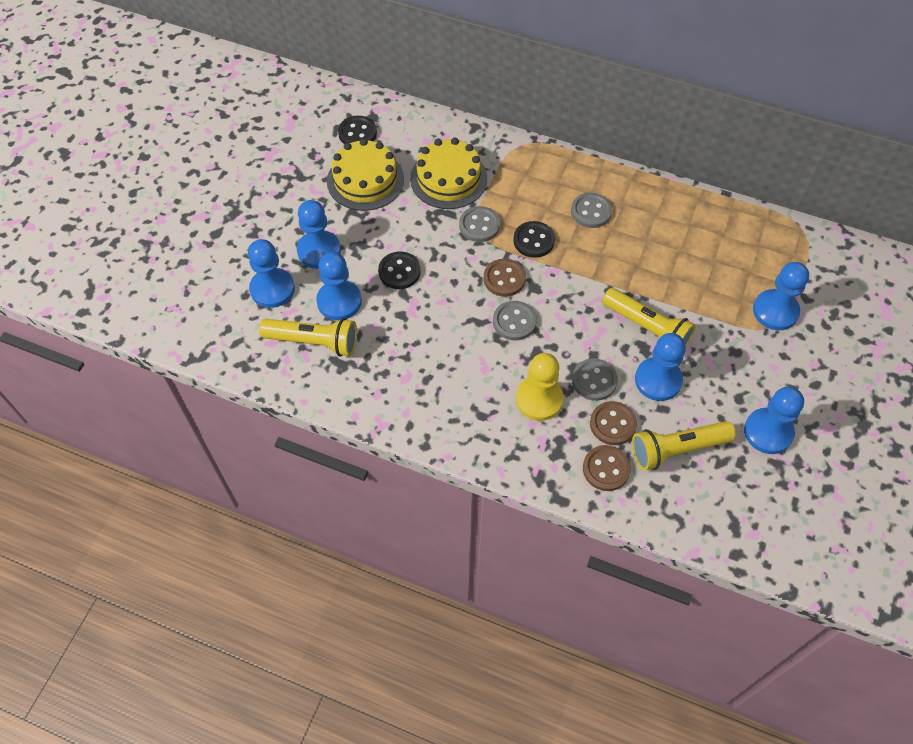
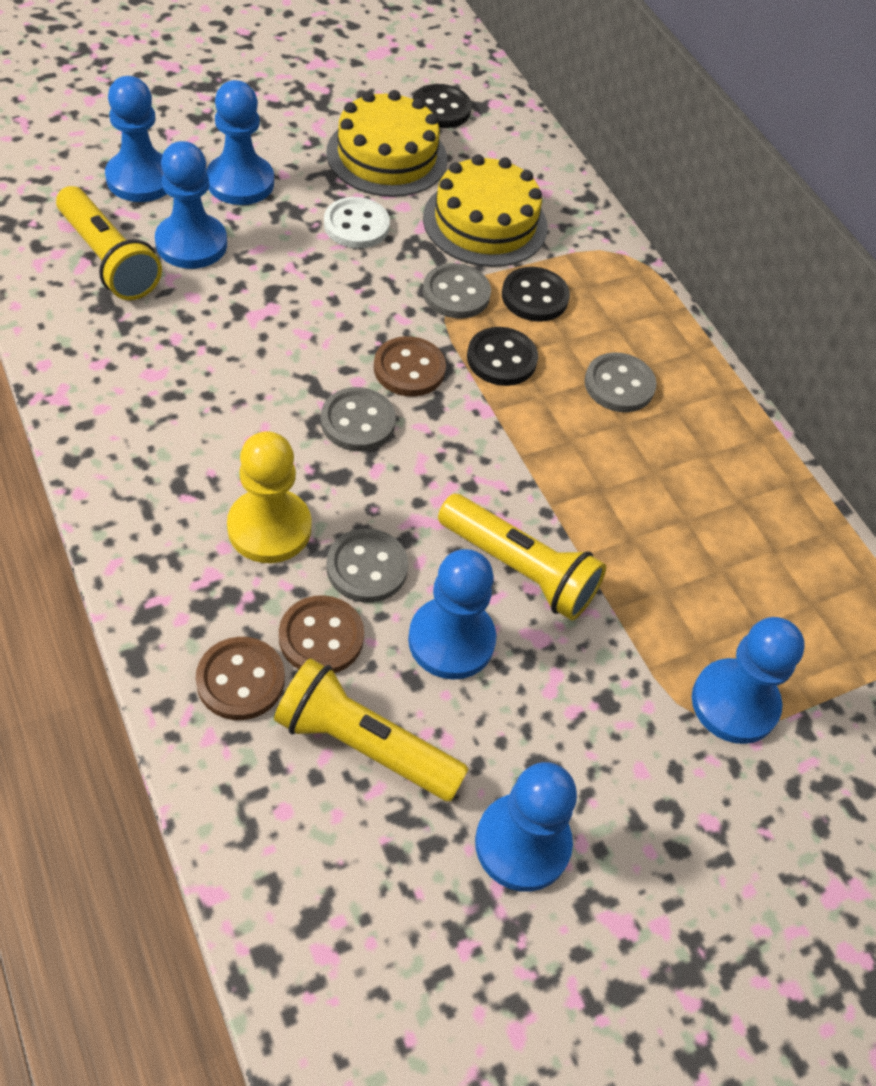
camera: 35 degrees right, 5 degrees down
black button [378,252,421,289] -> black button moved to [502,267,570,322]
yellow flashlight [602,288,696,347] -> yellow flashlight turned 45 degrees counterclockwise [438,494,606,620]
none -> white button [324,197,390,248]

